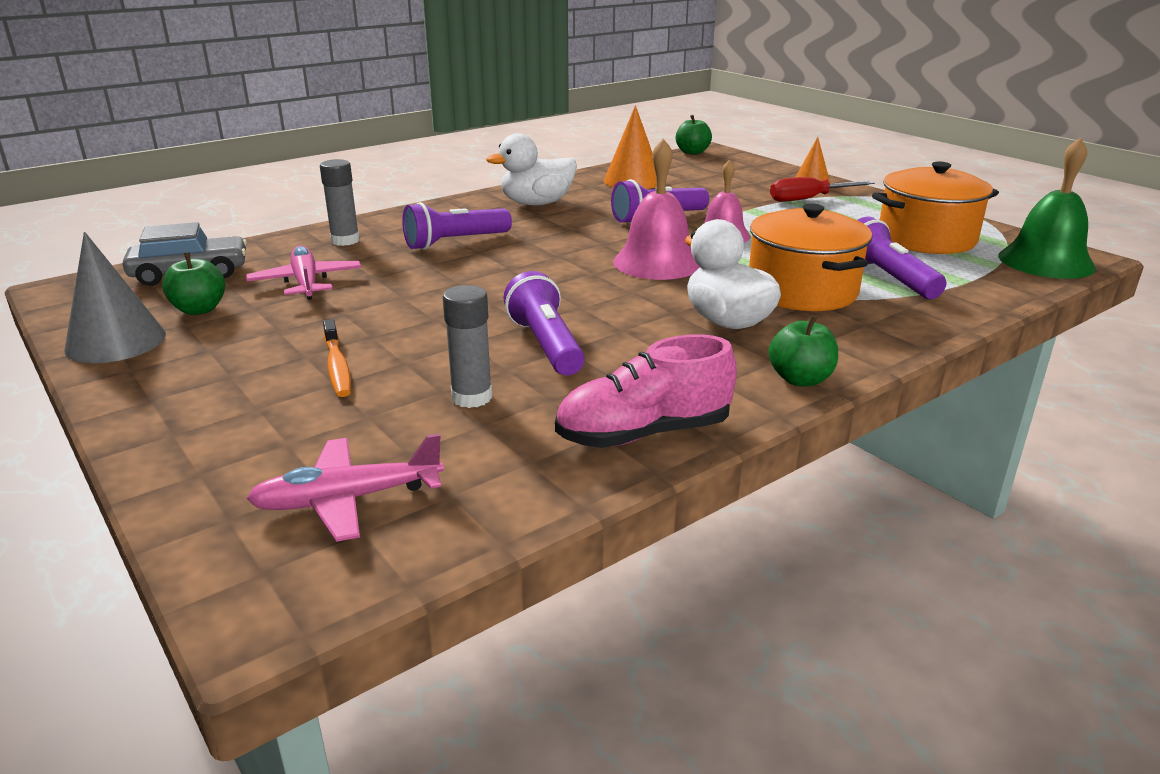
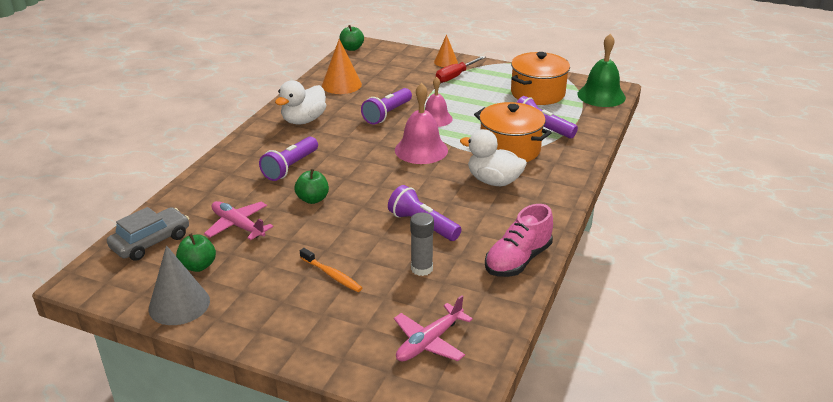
camera: 30 degrees left, 5 degrees up
grey glue stick [320,159,360,246] -> none
green apple [769,315,838,386] -> green apple moved to [294,169,329,204]

